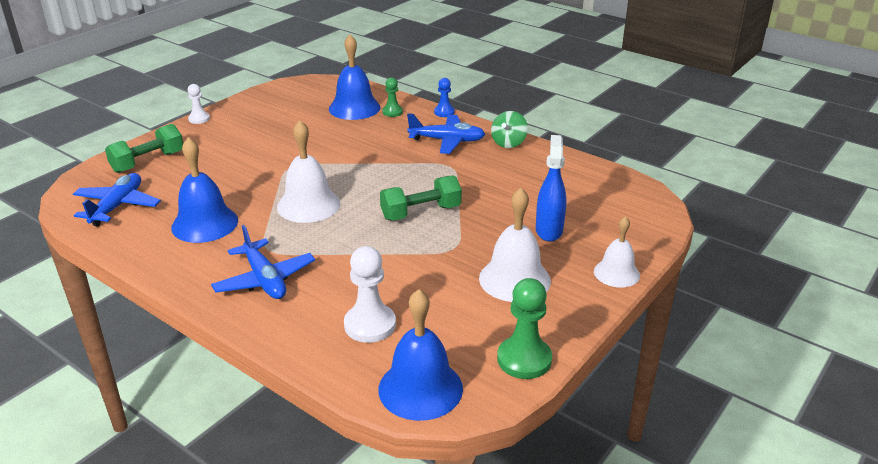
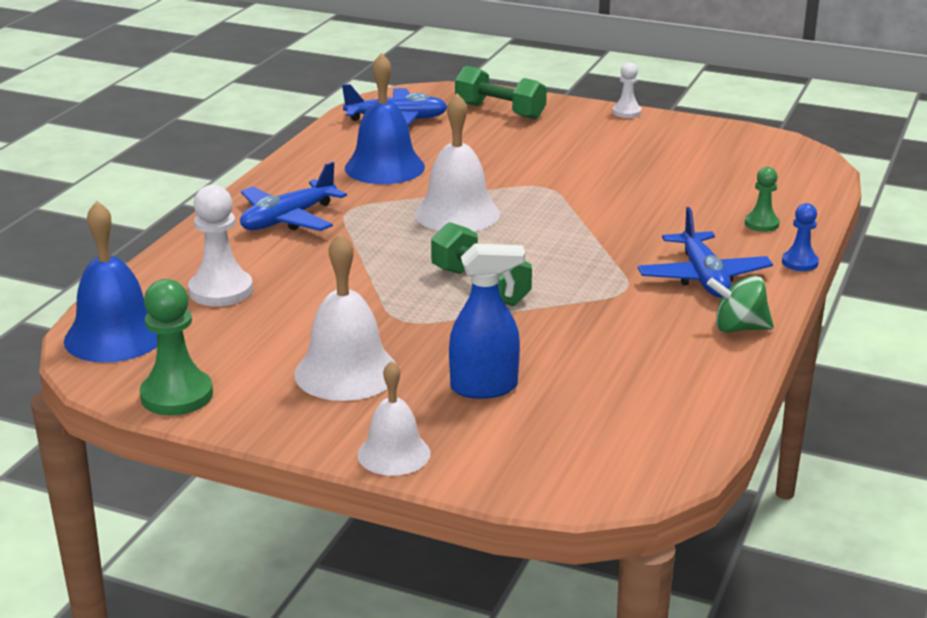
camera: 75 degrees right, 5 degrees down
blue bell [329,34,380,120] -> none

